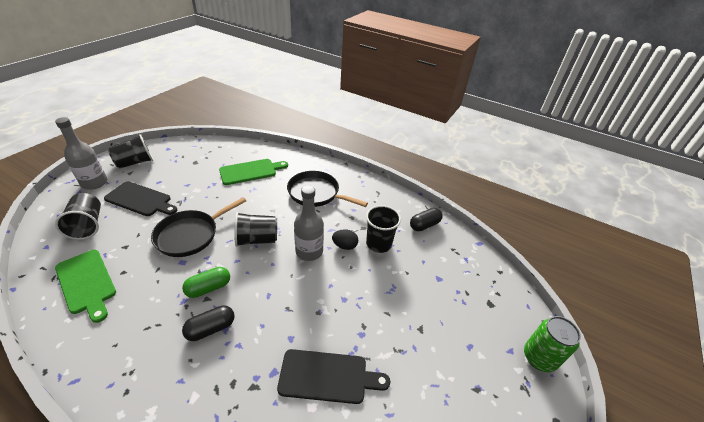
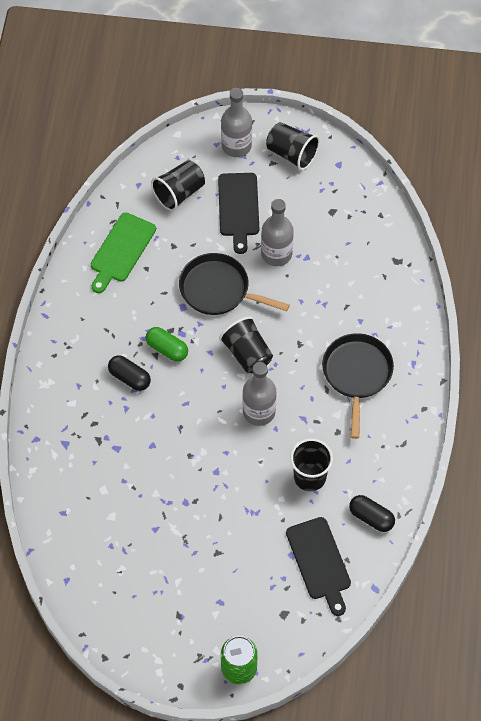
camera: 70 degrees right, 20 degrees up
green cutting board [219,159,288,185] -> none
black cutting board [277,349,390,404] -> black cutting board moved to [286,517,351,616]
black egg [332,229,358,250] -> none
none -> grey bottle [261,199,294,266]

